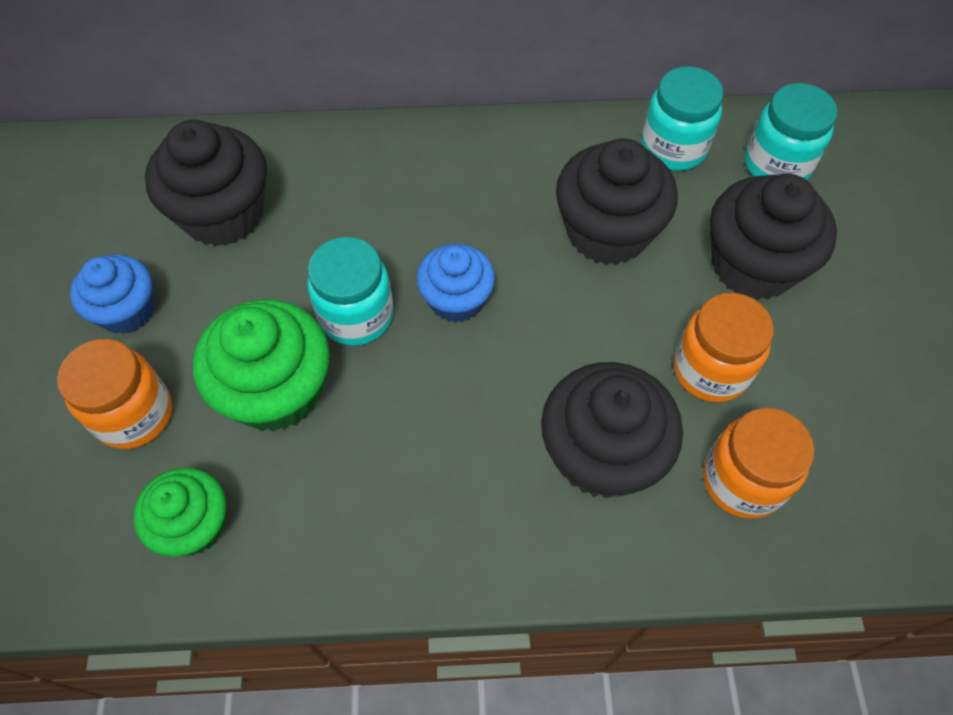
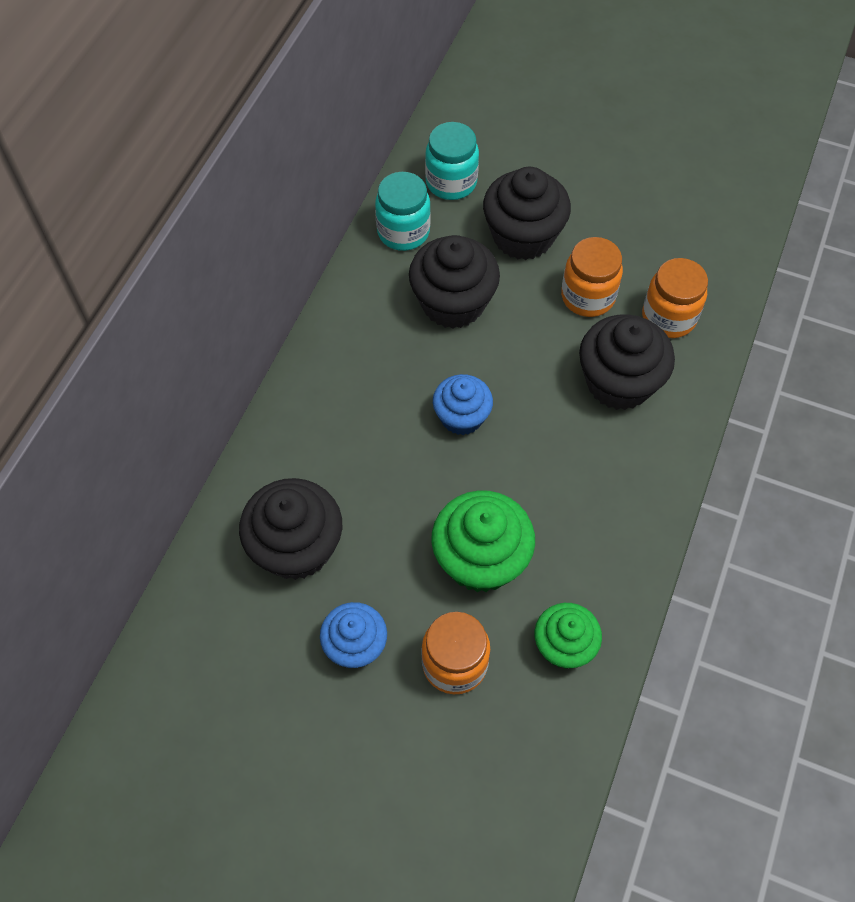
camera: 65 degrees left, 0 degrees up
turquoise jar [307,237,394,346] -> none

